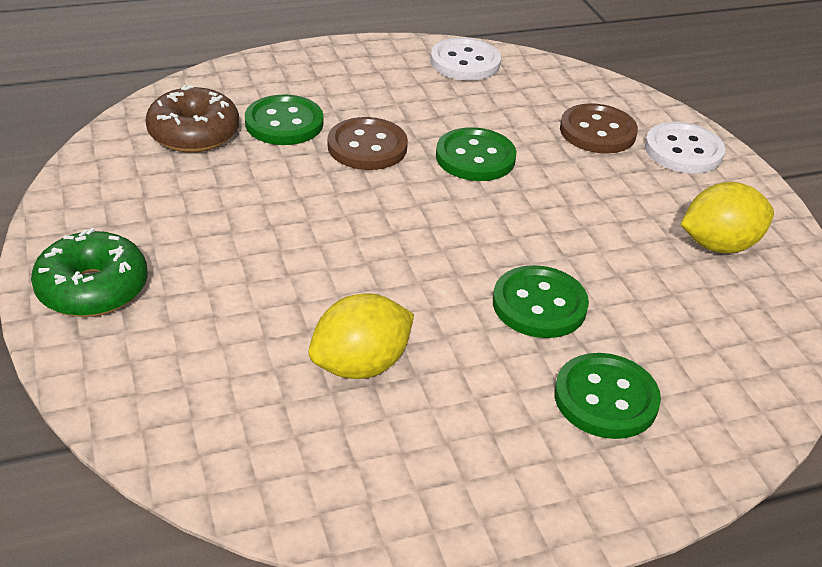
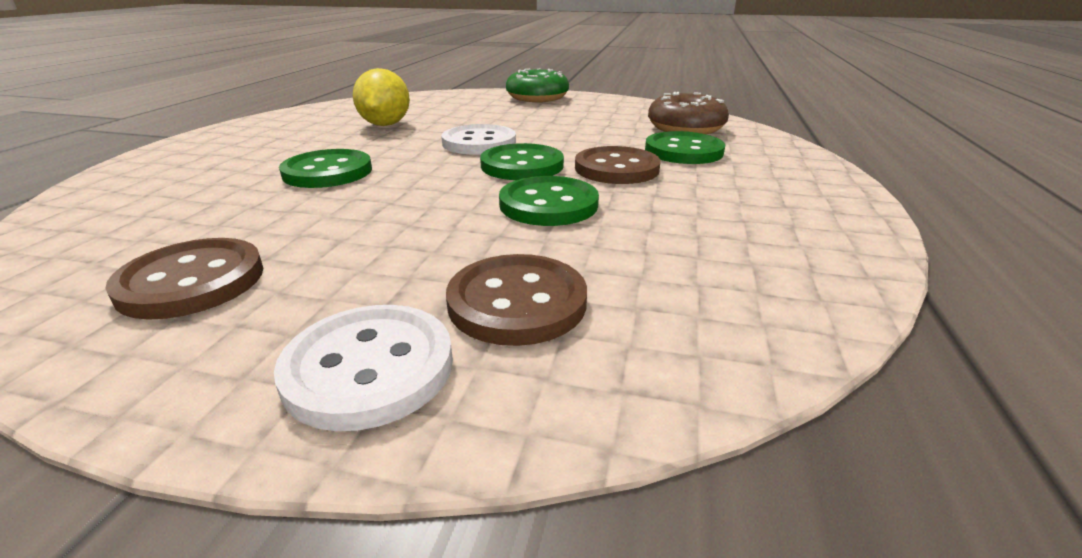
camera: 125 degrees right, 10 degrees down
white button [430,38,501,81] -> white button moved to [441,124,516,155]
green button [554,353,661,439] -> green button moved to [480,143,564,180]
yellow lemon [680,182,774,253] -> brown button [105,238,263,320]

